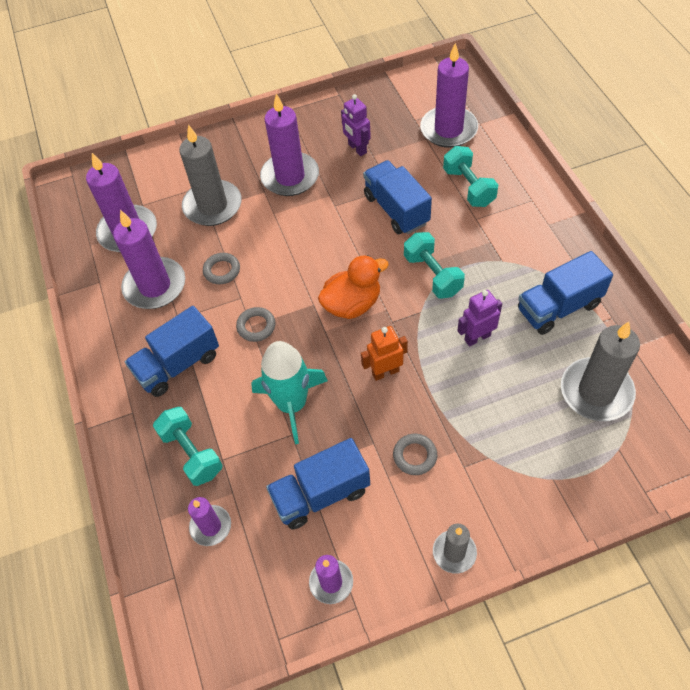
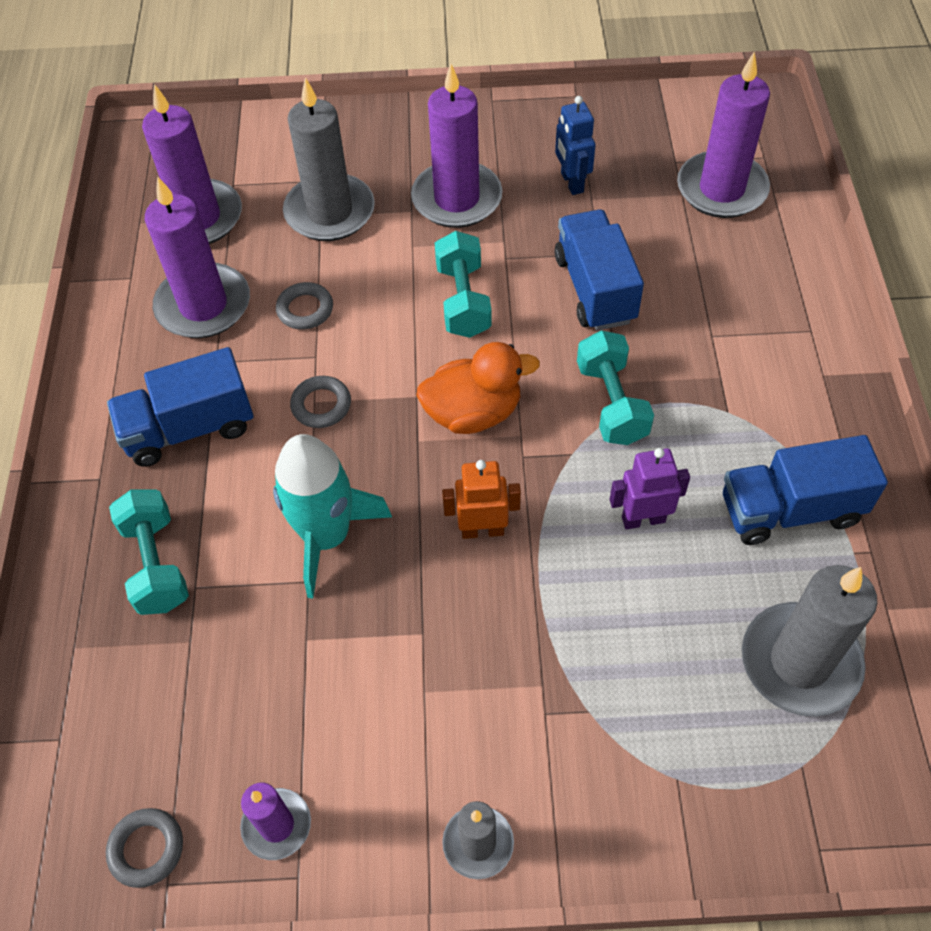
camera: 15 degrees right, 0 degrees up
purple candle [188,497,231,546] -> none
blue truck [266,438,370,529] -> none
purple robot [341,94,371,156] -> blue robot [555,96,595,195]
grey ring [393,434,437,475] -> grey ring moved to [106,808,183,888]
turquoise dumbbell [443,146,498,207] -> turquoise dumbbell moved to [435,231,492,338]

